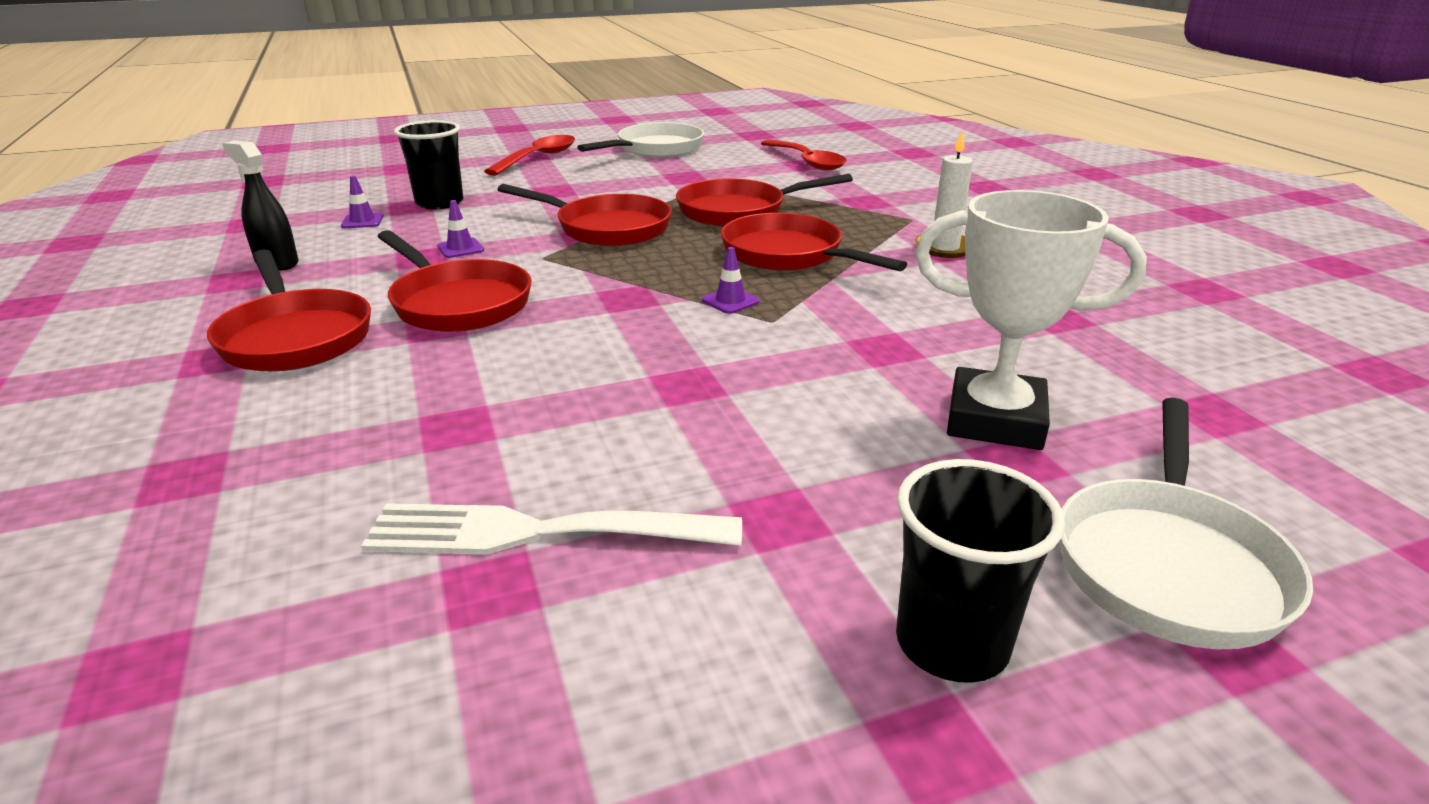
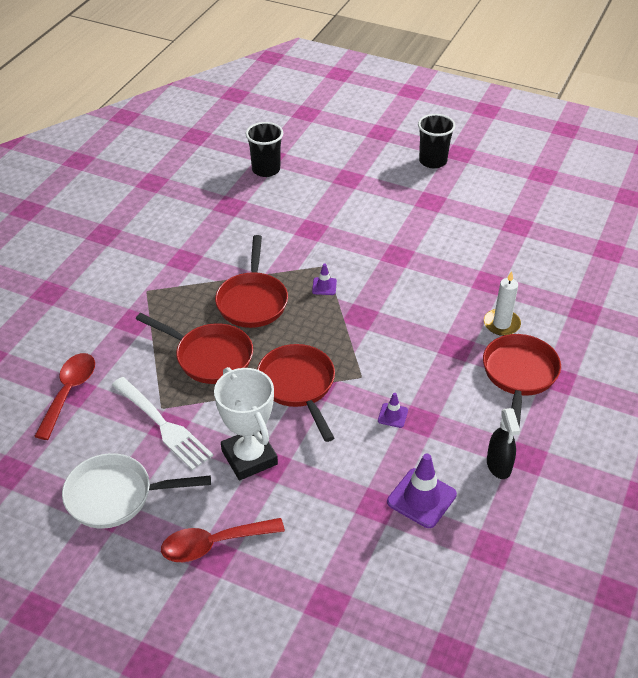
camera: 135 degrees left, 15 degrees up
purple traffic cone [341,176,384,228] -> purple traffic cone [387,454,457,528], size x1.92
white fork [361,503,742,554] -> white fork moved to [112,377,213,470]
red pan [377,230,531,332] -> none
black cup [394,120,463,210] -> black cup moved to [246,122,283,177]
white candle [915,131,973,258] -> white candle moved to [484,271,521,336]
white trophy [915,190,1147,450] -> white trophy moved to [214,367,278,480]
white pan [1060,398,1313,649] -> none

